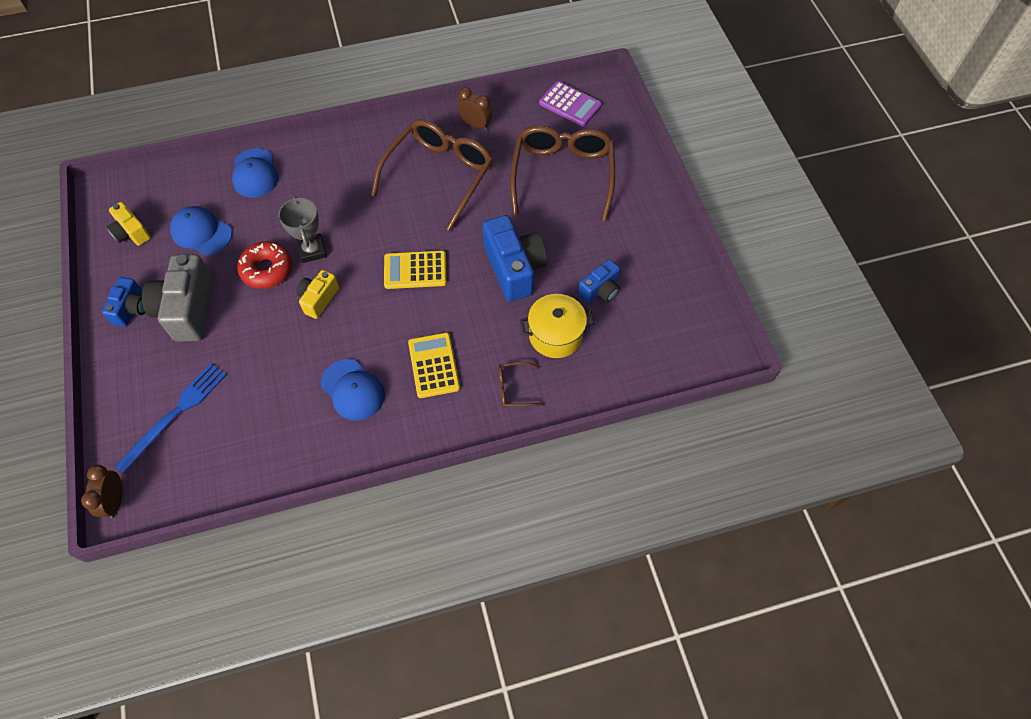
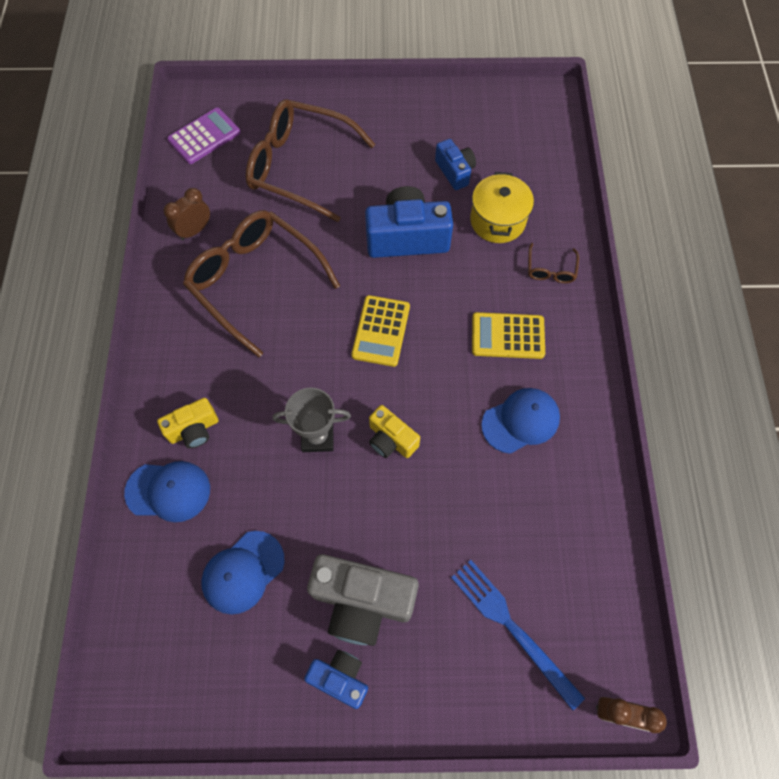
camera: 75 degrees left, 5 degrees up
yellow camera [107,202,151,246] -> yellow camera moved to [157,398,218,448]
red donut [237,241,292,289] -> none

